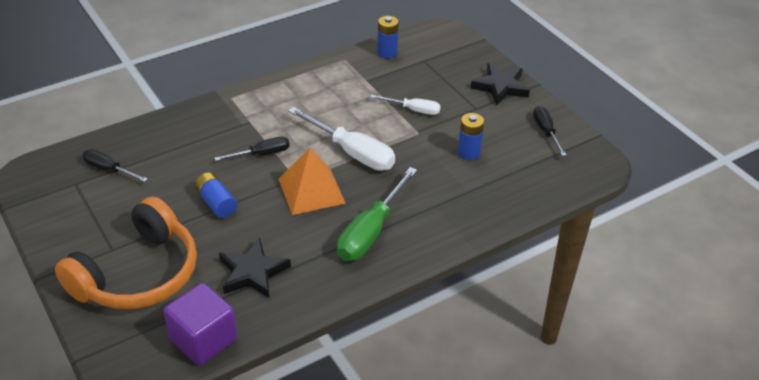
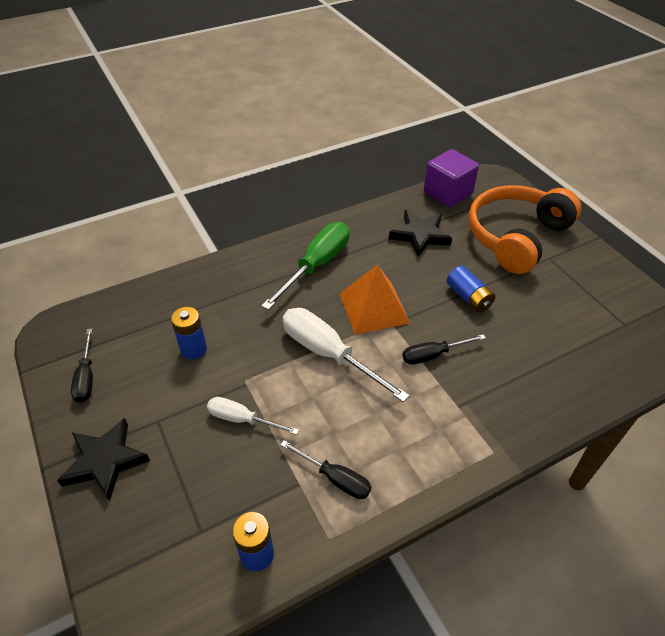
camera: 175 degrees left, 5 degrees up
black screwdriver [82,149,148,182] -> black screwdriver moved to [280,440,371,499]

